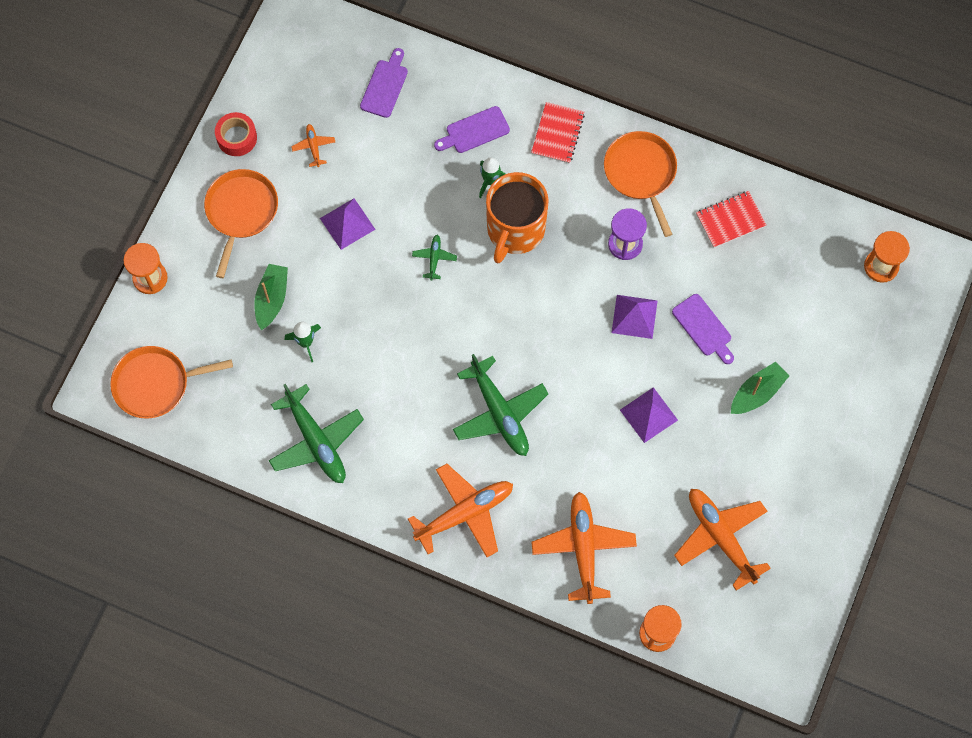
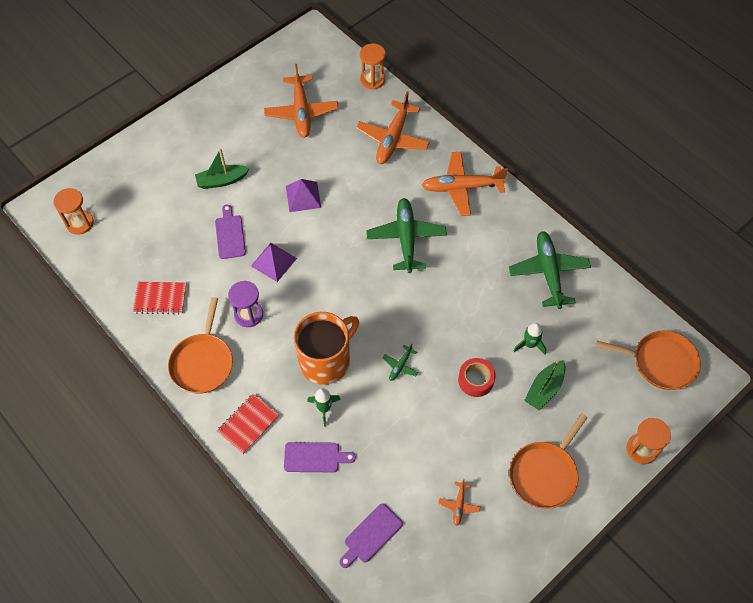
camera: 155 degrees left, 10 degrees down
red tape [215,112,257,156] -> red tape moved to [458,358,496,397]
purple pyramid [320,198,375,250] -> none

